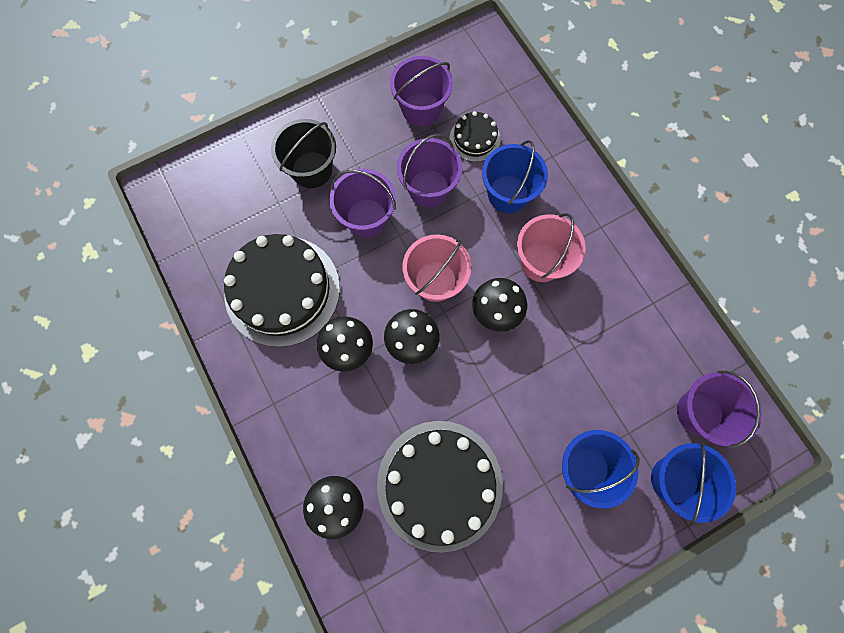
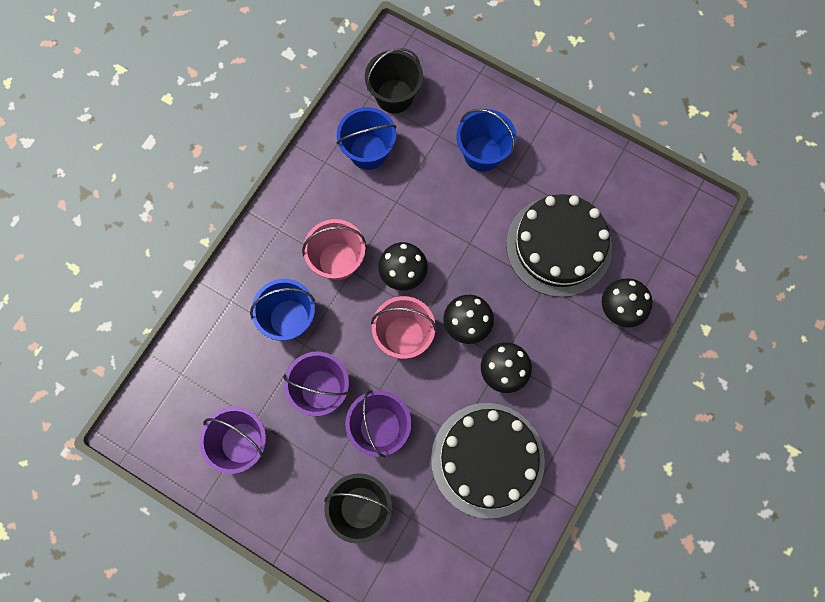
camera: 120 degrees left, 0 degrees up
black cake [449,111,501,162] -> none
blue bucket [651,443,736,523] -> blue bucket moved to [337,107,396,170]
purple bucket [677,371,762,448] -> black bucket [365,48,423,113]

